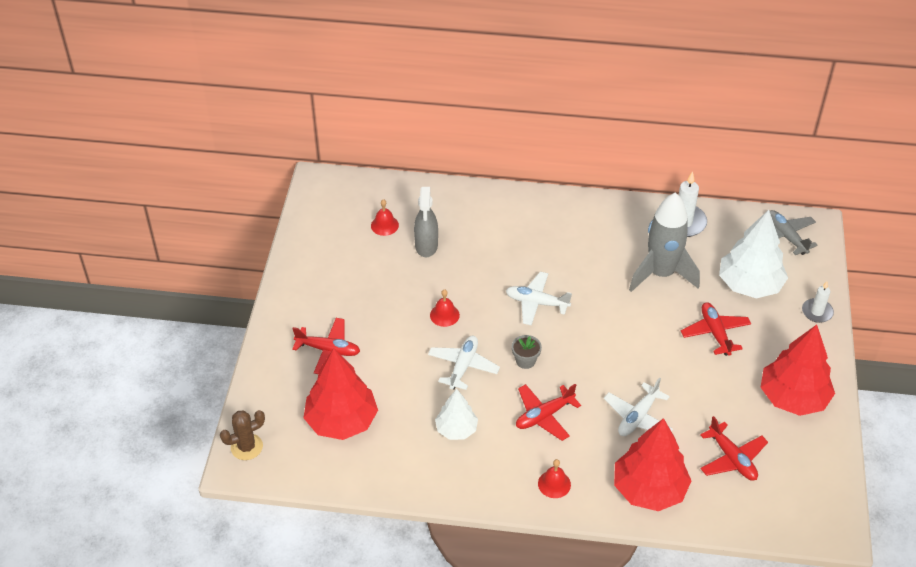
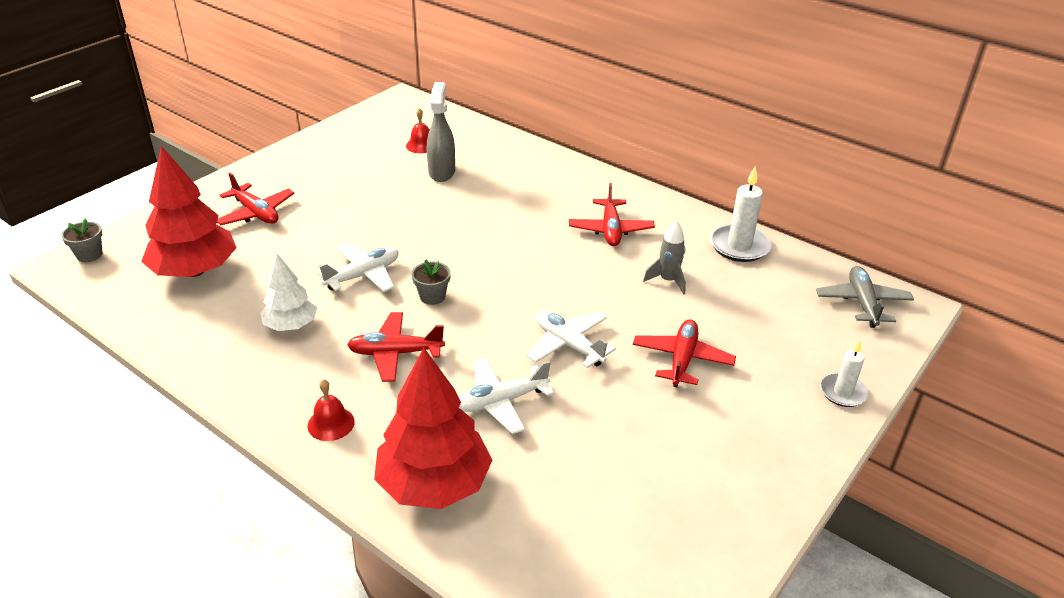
camera: 30 degrees right, 10 degrees down
brown cactus [220,410,265,460] -> grey flower pot [61,218,103,262]
grey spray bottle [414,187,438,257] -> grey spray bottle turned 150 degrees clockwise [427,82,455,182]
red bell [430,289,460,327] -> none
white plane [506,272,572,325] -> white plane moved to [527,311,616,368]
grey rocket [629,192,700,292] -> grey rocket [643,220,686,295], size x0.48
red plane [700,416,768,481] -> red plane moved to [569,183,655,246]
white tree [719,210,788,298] -> none
red tree [760,325,835,416] -> none

